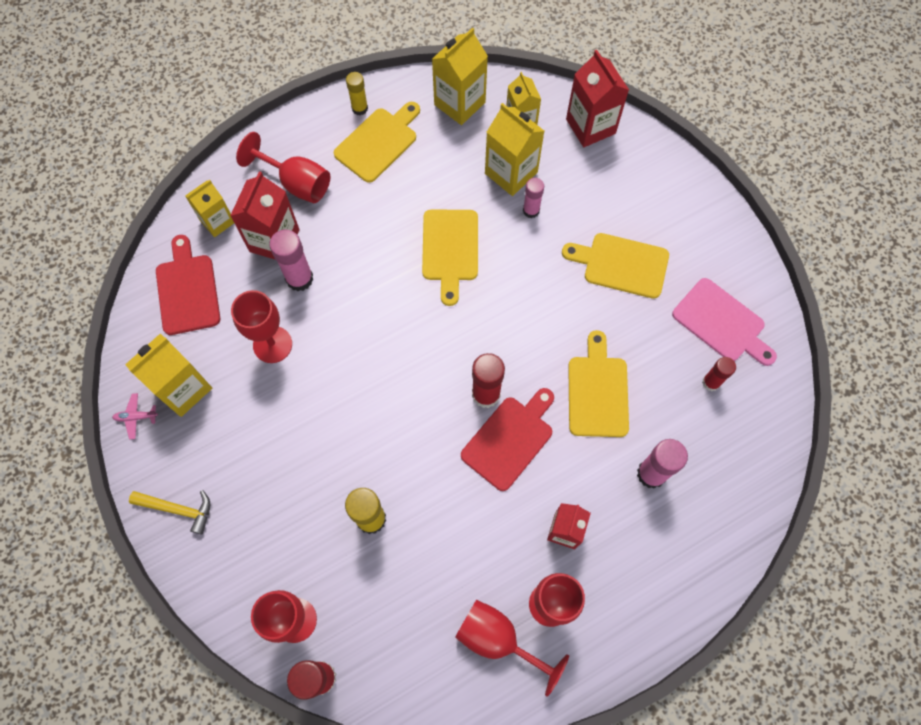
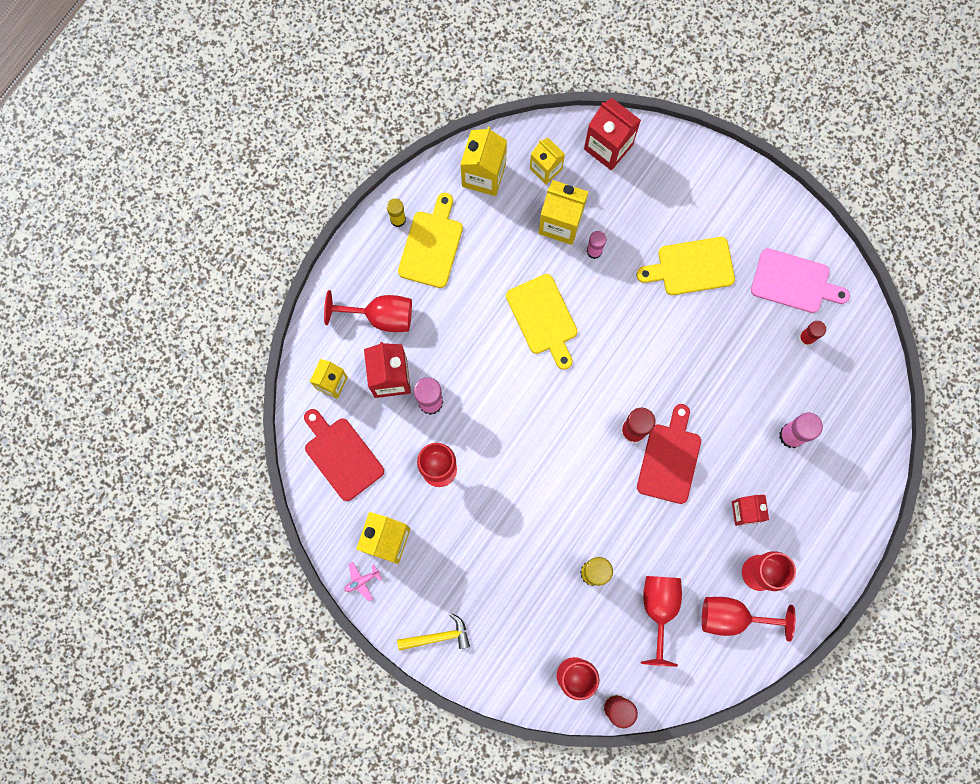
camera: 25 degrees left, 10 degrees up
yellow cutting board [568,330,629,437] -> none
none -> red goblet [641,576,682,666]

